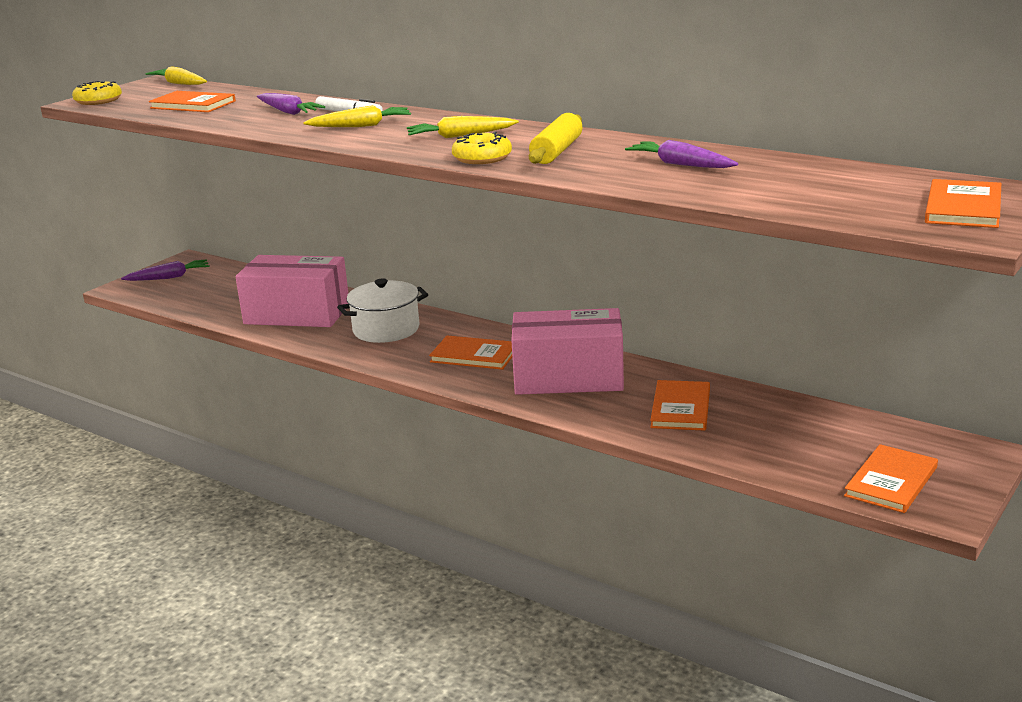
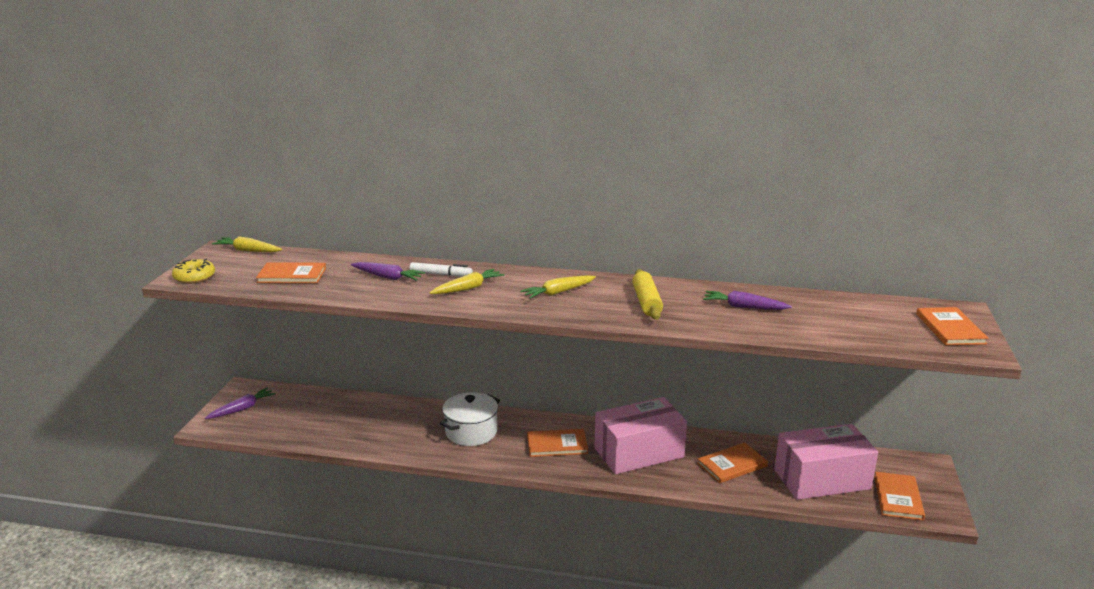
camera: 25 degrees left, 0 degrees up
pink box [236,255,348,327] -> pink box moved to [774,424,878,500]
yellow donut [452,132,512,164] -> none
orange book [650,380,710,431] -> orange book turned 75 degrees clockwise [697,443,768,483]

